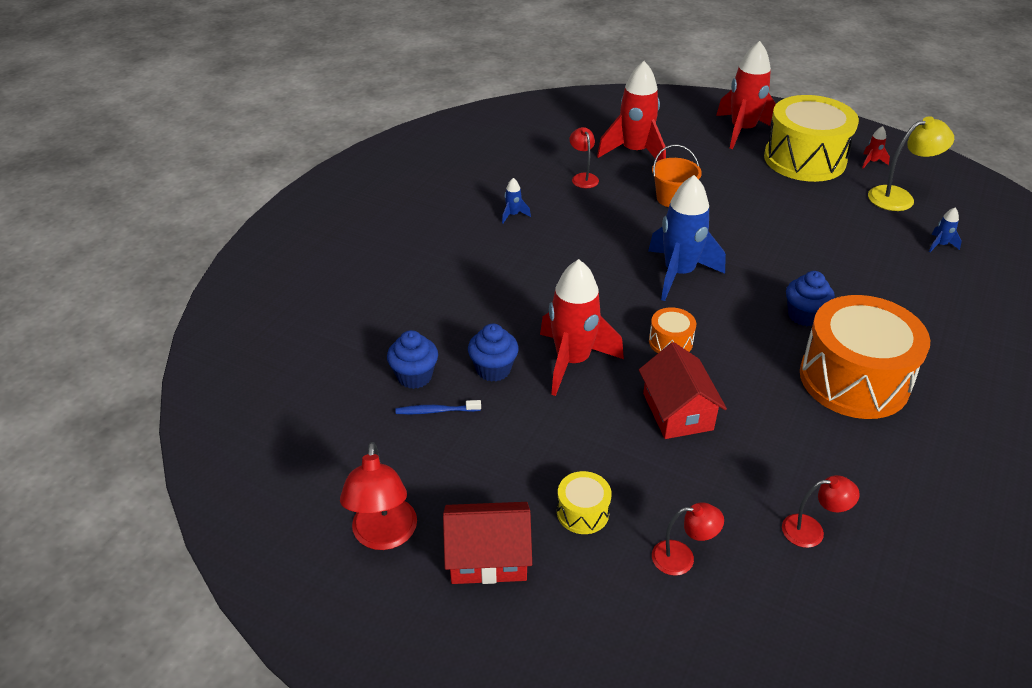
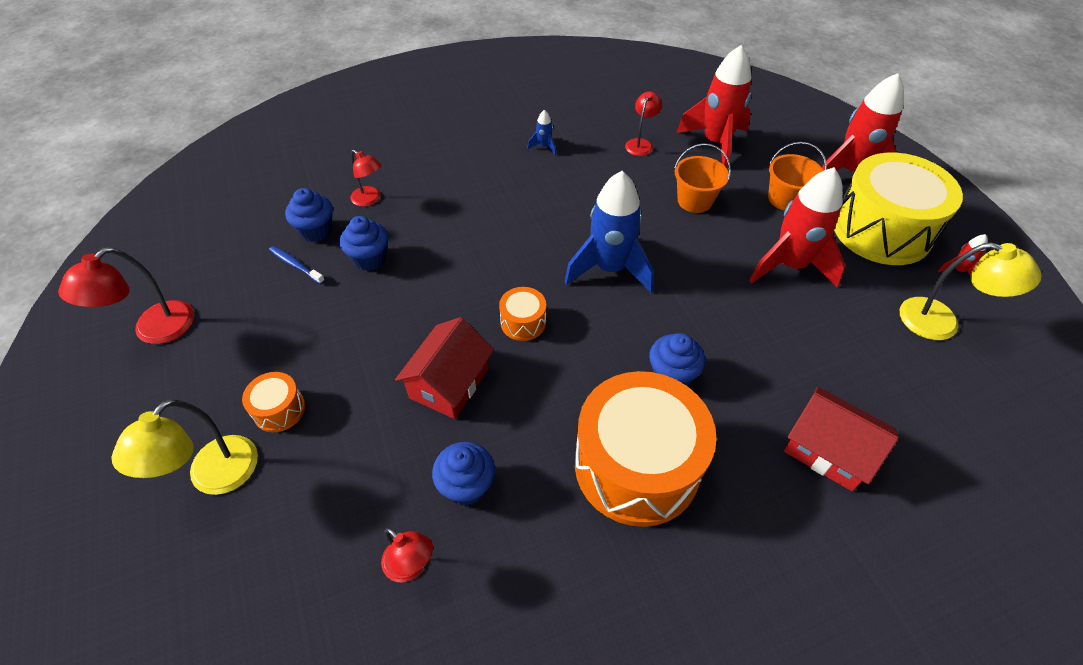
camera: 40 degrees right, 10 degrees up
red house [443,502,532,584] -> red house moved to [784,387,899,491]
red rocket [540,259,624,396] -> red rocket moved to [749,167,845,288]
yellow drum [557,471,612,534] -> orange drum [242,372,305,432]
red lamp [652,502,724,576] -> red lamp moved to [350,150,381,207]
blue rocket [929,207,962,252] -> none
none -> yellow lamp [111,399,258,495]
none -> blue cupcake [432,442,495,506]
none -> orange bucket [768,142,827,211]

